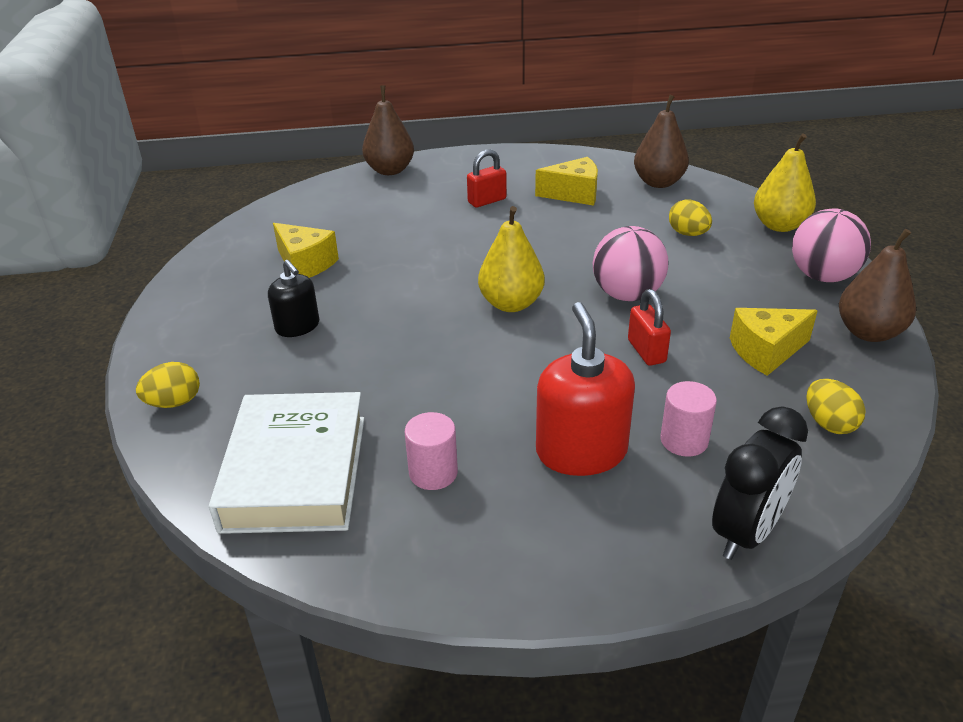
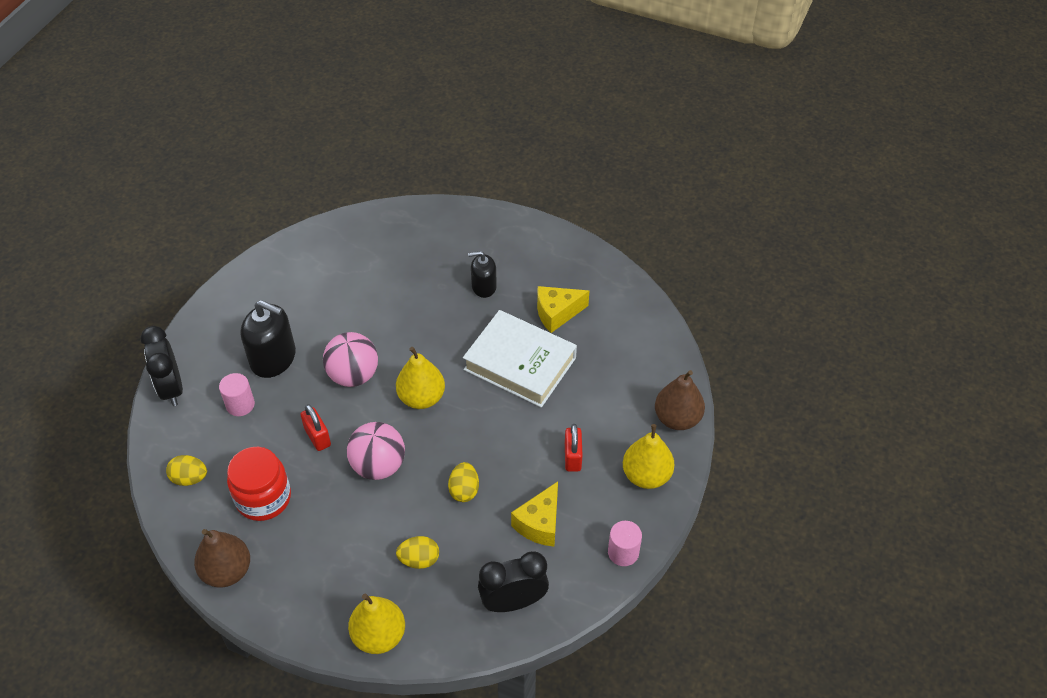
camera: 120 degrees right, 15 degrees up
yellow egg [136,362,200,408] -> yellow egg moved to [448,462,479,502]
white book [209,392,365,534] -> white book moved to [463,310,577,408]
pink cylinder [404,412,458,490] -> pink cylinder moved to [608,521,642,566]
red soap dispenser [536,302,635,476] -> black soap dispenser [240,300,296,378]
red padlock [628,289,671,366] -> red padlock turned 45 degrees clockwise [300,404,331,451]
brown pear [634,95,689,188] -> black clock [478,551,549,612]
yellow cheese [730,308,818,376] -> red jar [227,447,291,521]
pink ball [792,208,871,282] -> pink ball moved to [323,332,378,387]
none -> yellow pear [623,424,674,489]

